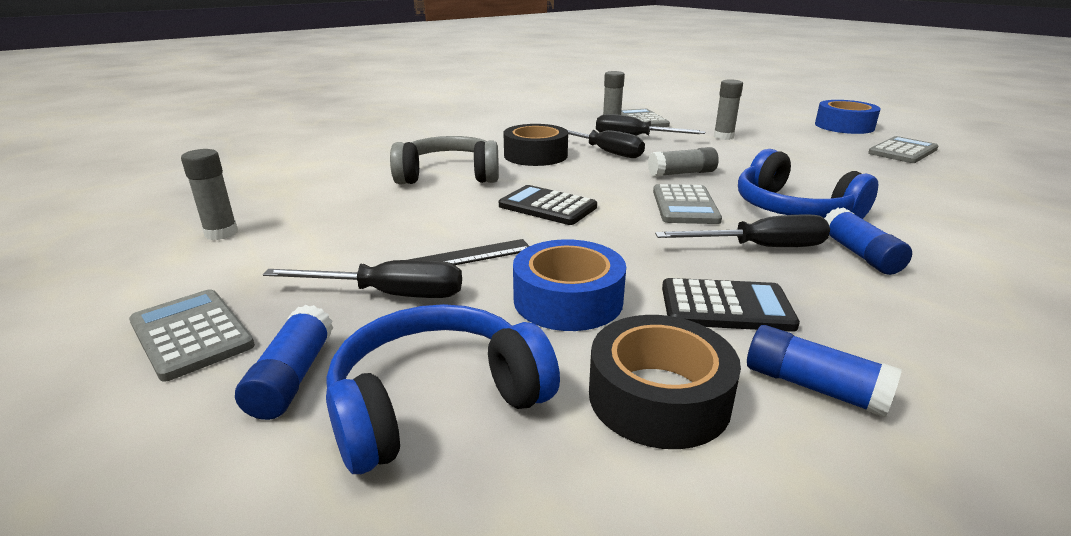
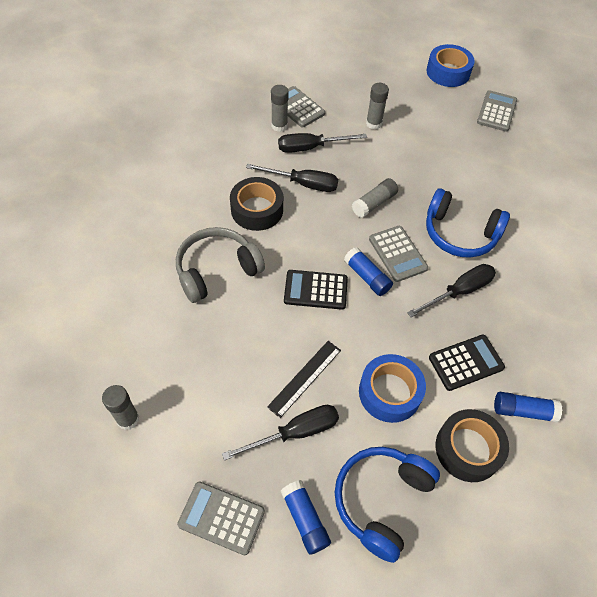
camera: 30 degrees left, 30 degrees up
blue glue stick [824,208,912,275] -> blue glue stick moved to [344,247,393,296]

